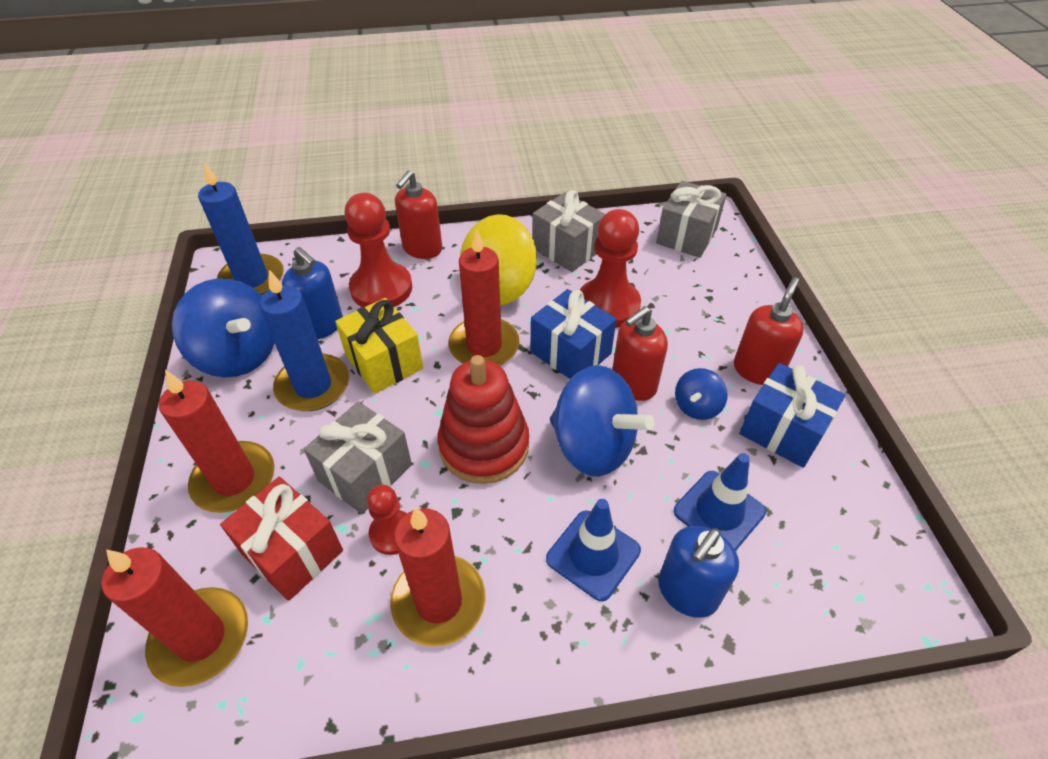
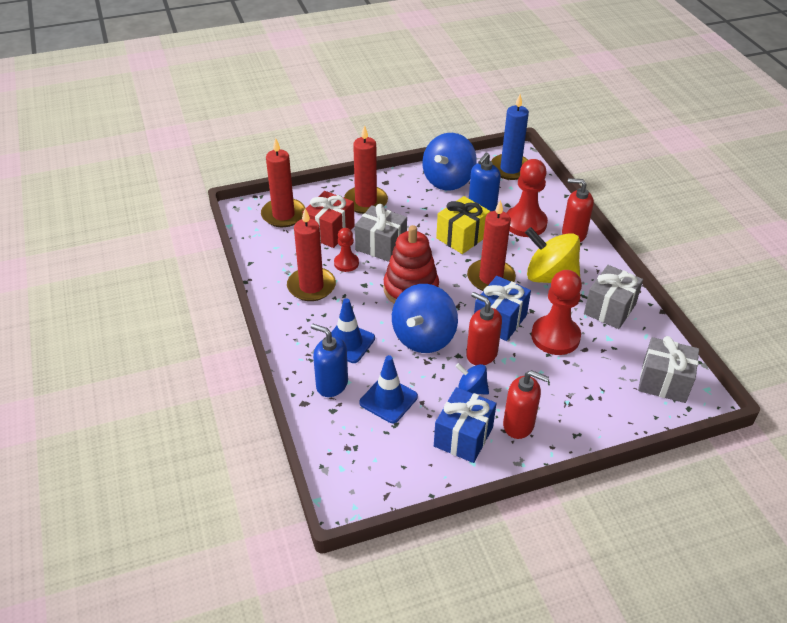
camera: 80 degrees right, 5 degrees down
blue candle [259,270,349,411] -> none

